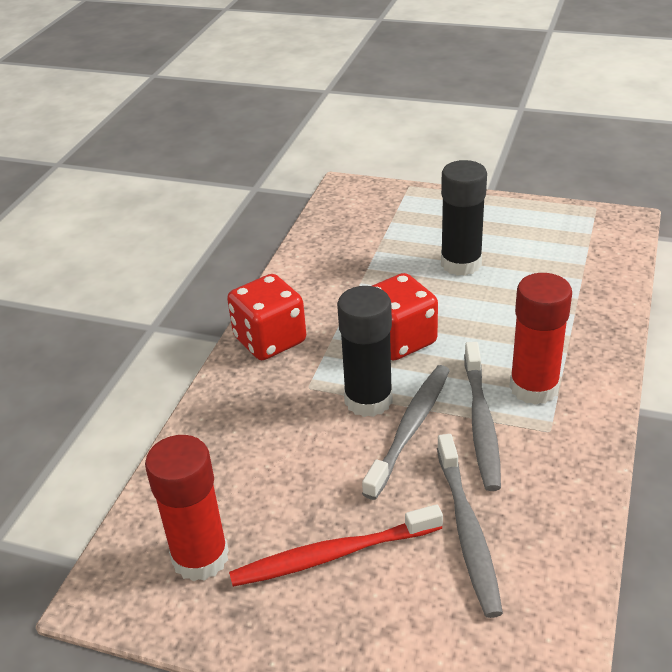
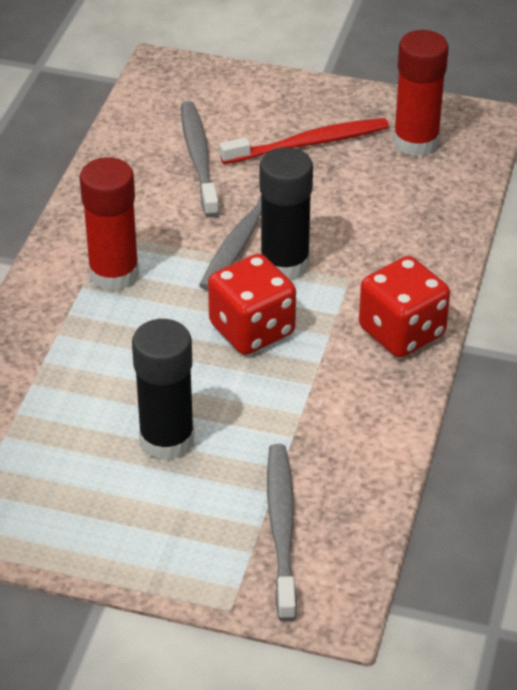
camera: 175 degrees right, 5 degrees up
grey toothbrush [464,342,501,491] -> grey toothbrush moved to [267,444,297,622]

